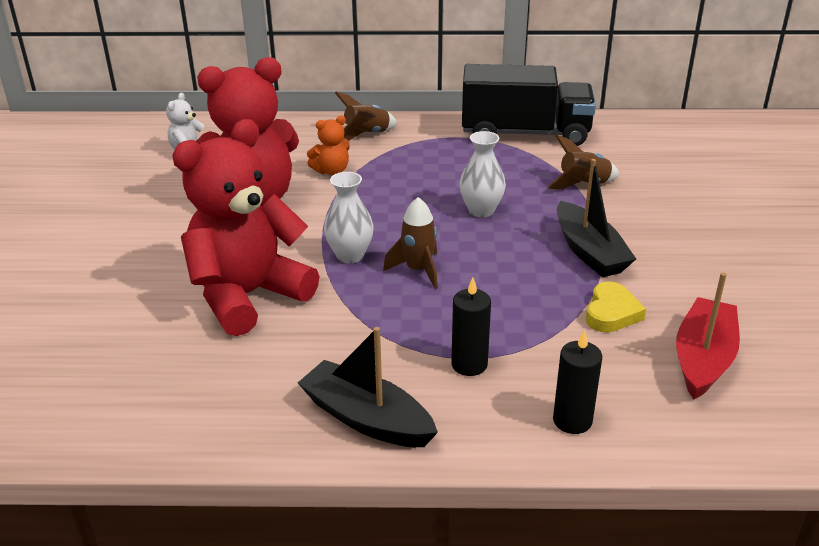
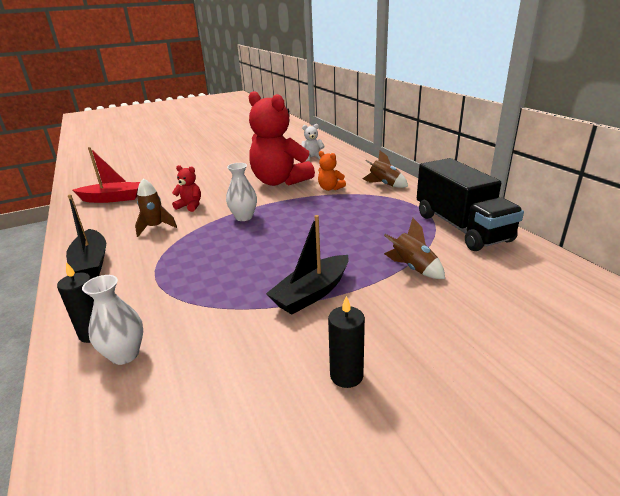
camera: 65 degrees right, 5 degrees down
red teddy bear [172,119,319,336] -> red teddy bear [172,165,201,212], size x0.43
black boat [298,327,438,447] -> black boat turned 150 degrees clockwise [66,194,106,279]
brown rocket [383,197,438,289] -> brown rocket moved to [135,178,177,237]
black candle [451,278,491,376] -> black candle moved to [328,296,365,388]
white vase [460,131,506,218] -> white vase moved to [82,275,143,365]
yellow heart [586,281,646,332] -> none
red boat [676,272,740,399] -> red boat moved to [73,147,140,203]

